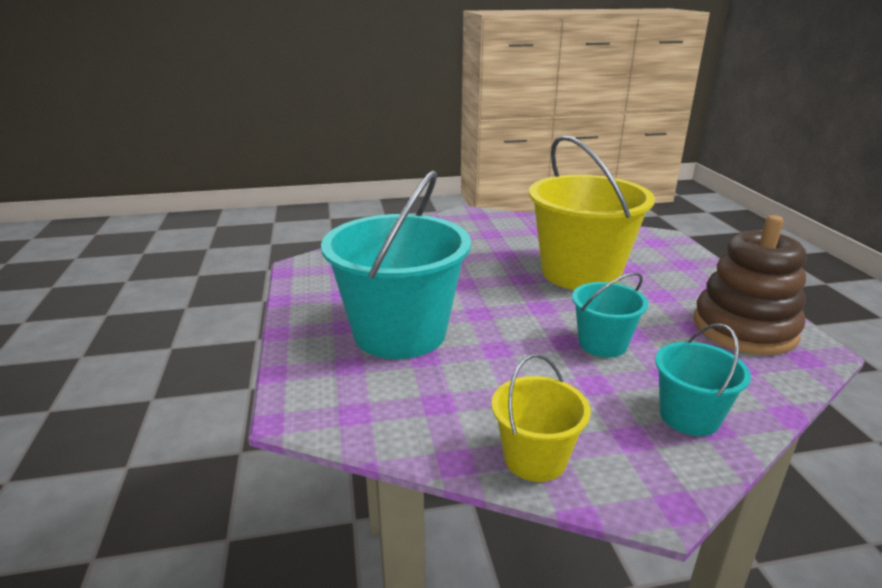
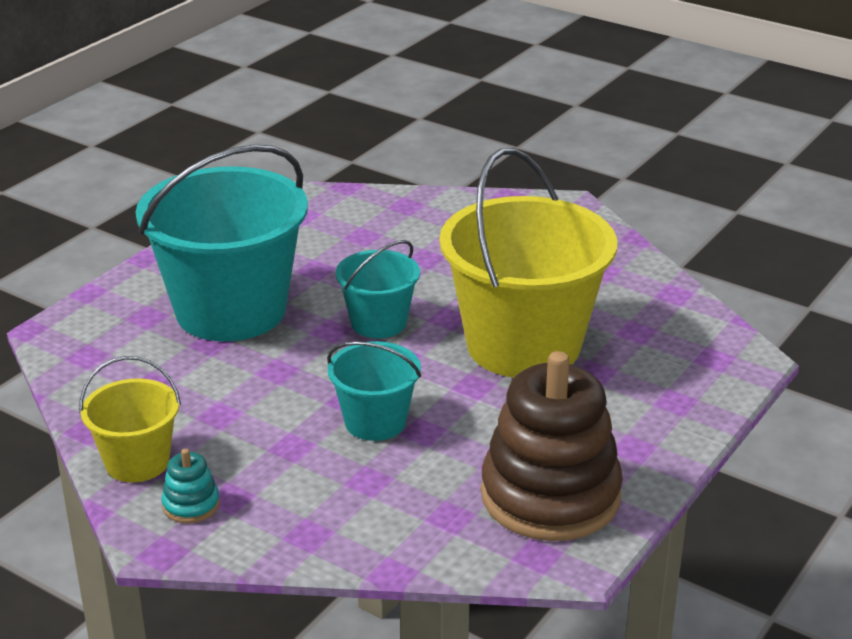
camera: 45 degrees right, 5 degrees up
turquoise bucket [655,323,751,436] -> turquoise bucket moved to [336,240,420,338]
none -> turquoise stacking toy [161,448,220,523]

